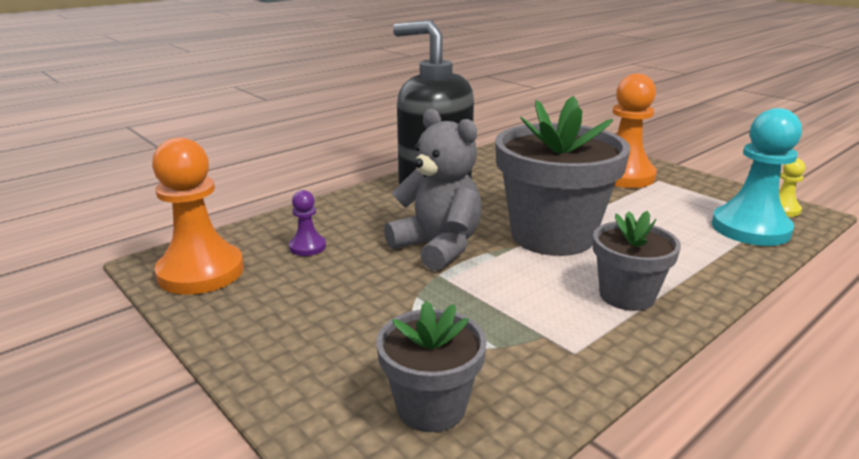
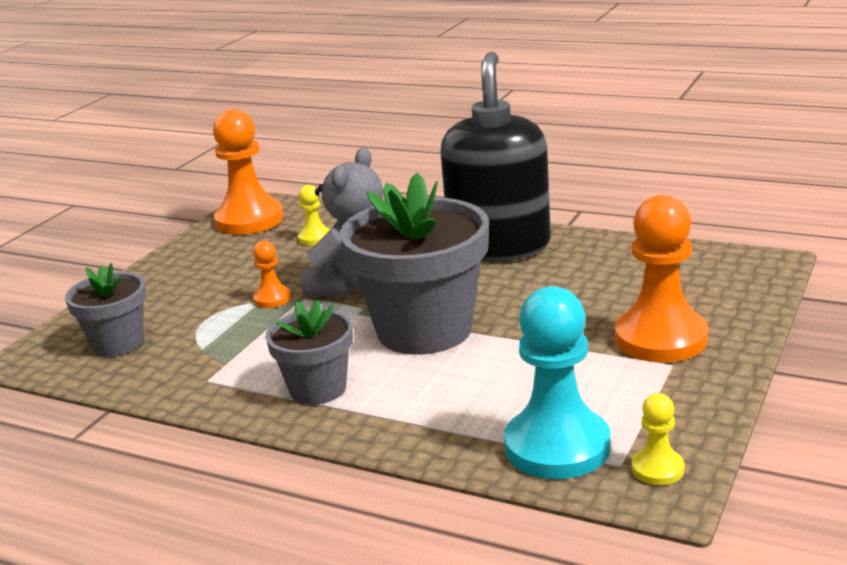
camera: 70 degrees right, 0 degrees up
purple pawn [289,190,326,256] -> yellow pawn [298,185,330,246]
none -> orange pawn [253,241,291,308]

